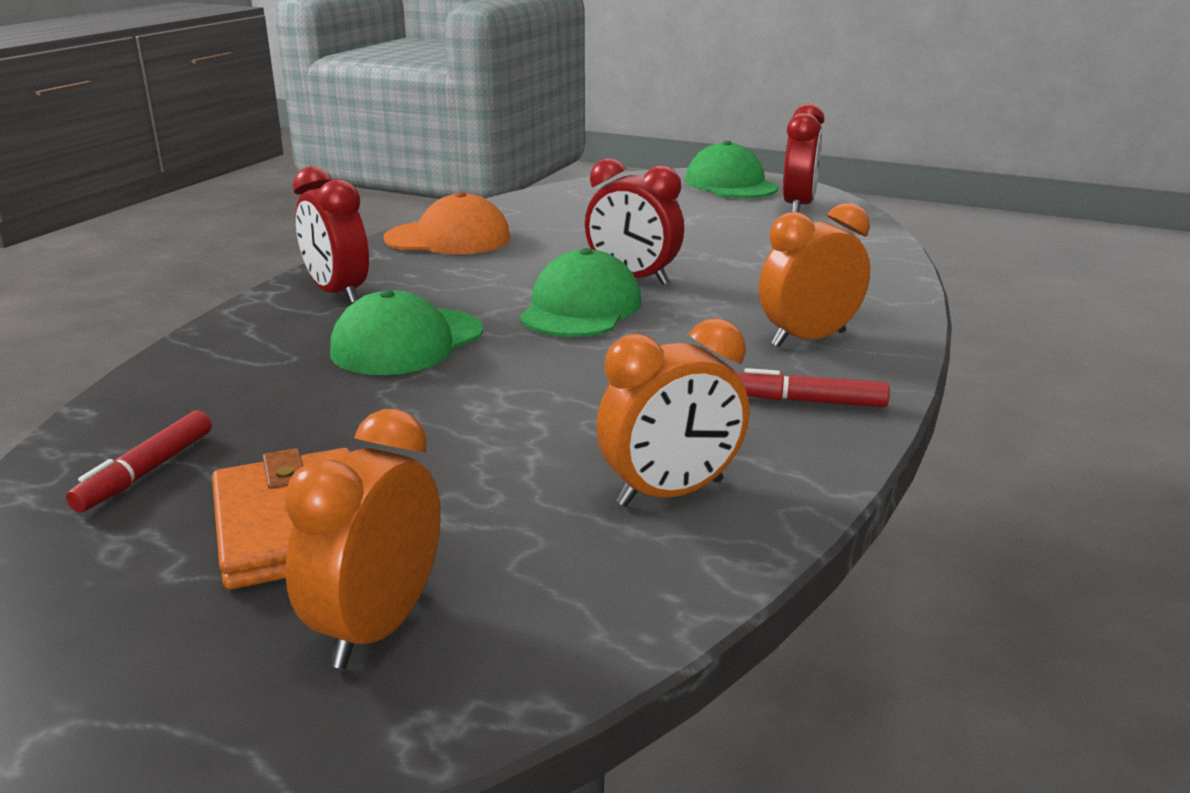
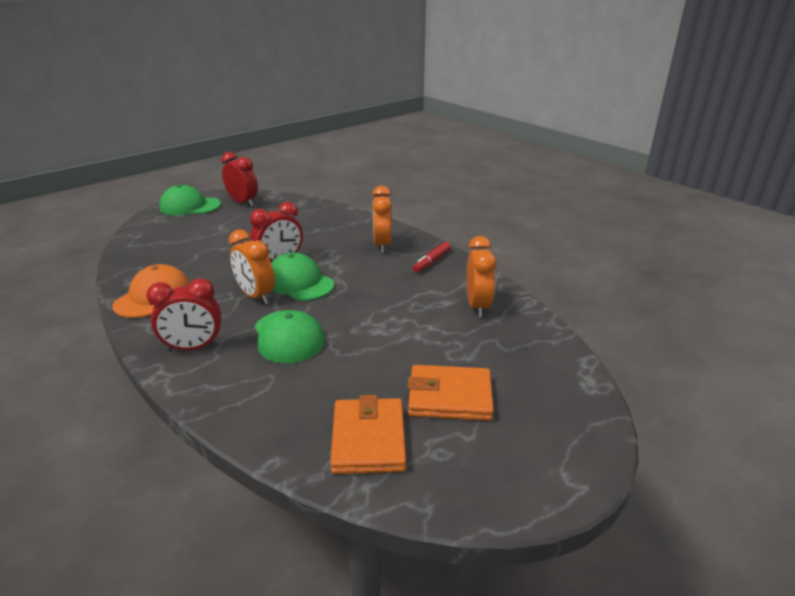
camera: 65 degrees left, 5 degrees up
red marker [66,411,212,512] -> orange wallet [330,395,406,474]
orange clock [284,409,441,669] -> orange clock moved to [229,229,275,304]

